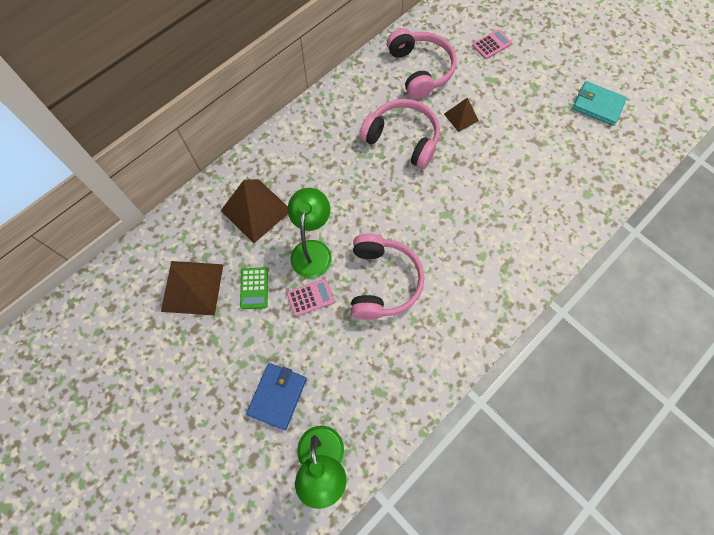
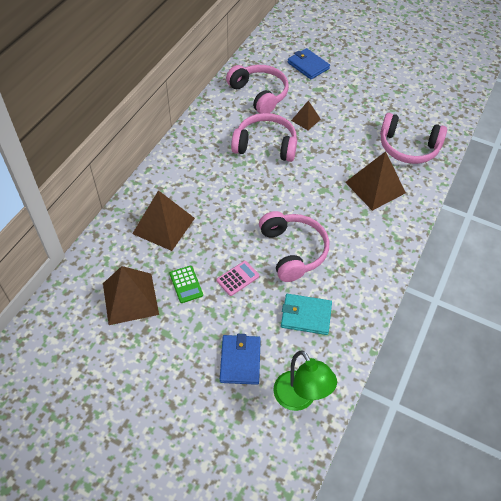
camera: 20 degrees left, 15 degrees down
green lamp [288,188,332,278] -> none
pink calculator [472,29,512,59] -> blue wallet [288,48,330,79]
turquoise wallet [572,81,627,126] -> turquoise wallet moved to [281,294,332,335]
none -> brown pyramid [345,151,406,211]
none -> pink headphones [380,113,447,164]

